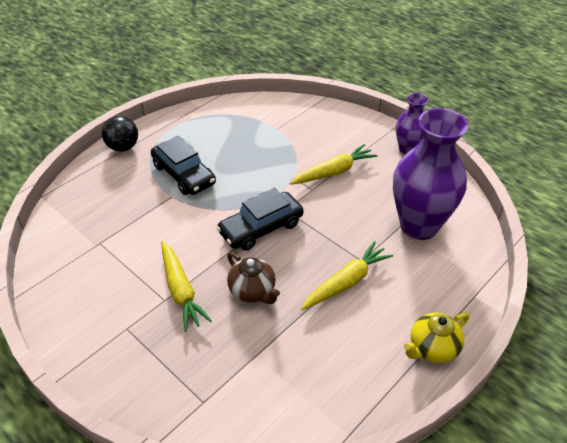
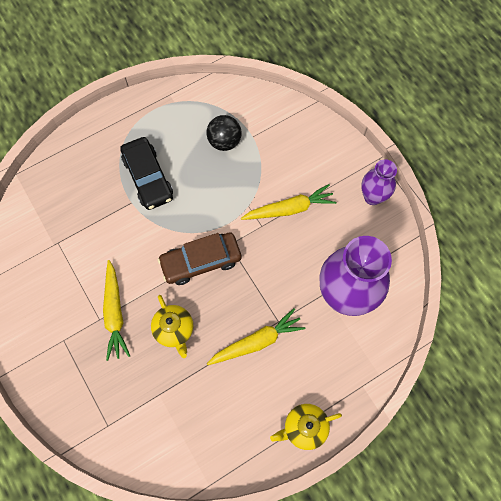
camera: 15 degrees right, 25 degrees up
black ball [102,116,138,152] -> black ball moved to [207,115,242,151]
black car [216,188,303,251] -> brown car [158,232,241,285]
brown teapot [227,252,280,304] -> yellow teapot [151,295,193,358]

